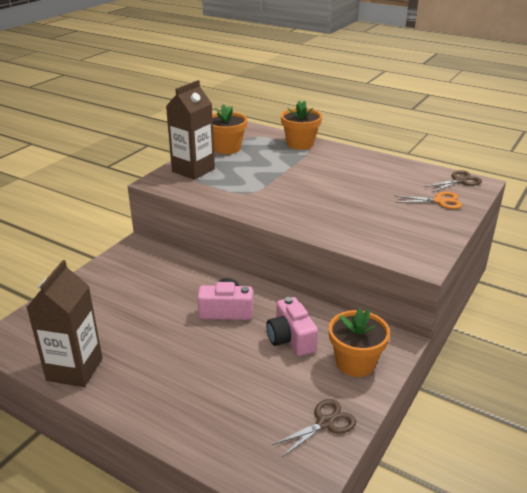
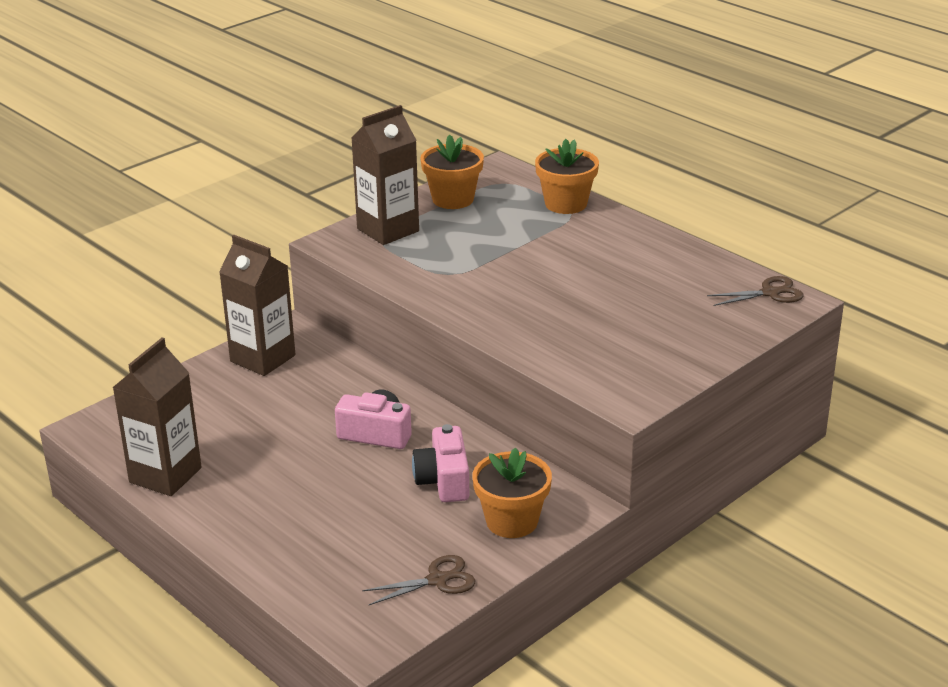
camera: 15 degrees right, 0 degrees up
orange scissors [395,191,462,209] -> none
none -> brown carton [219,235,296,376]

